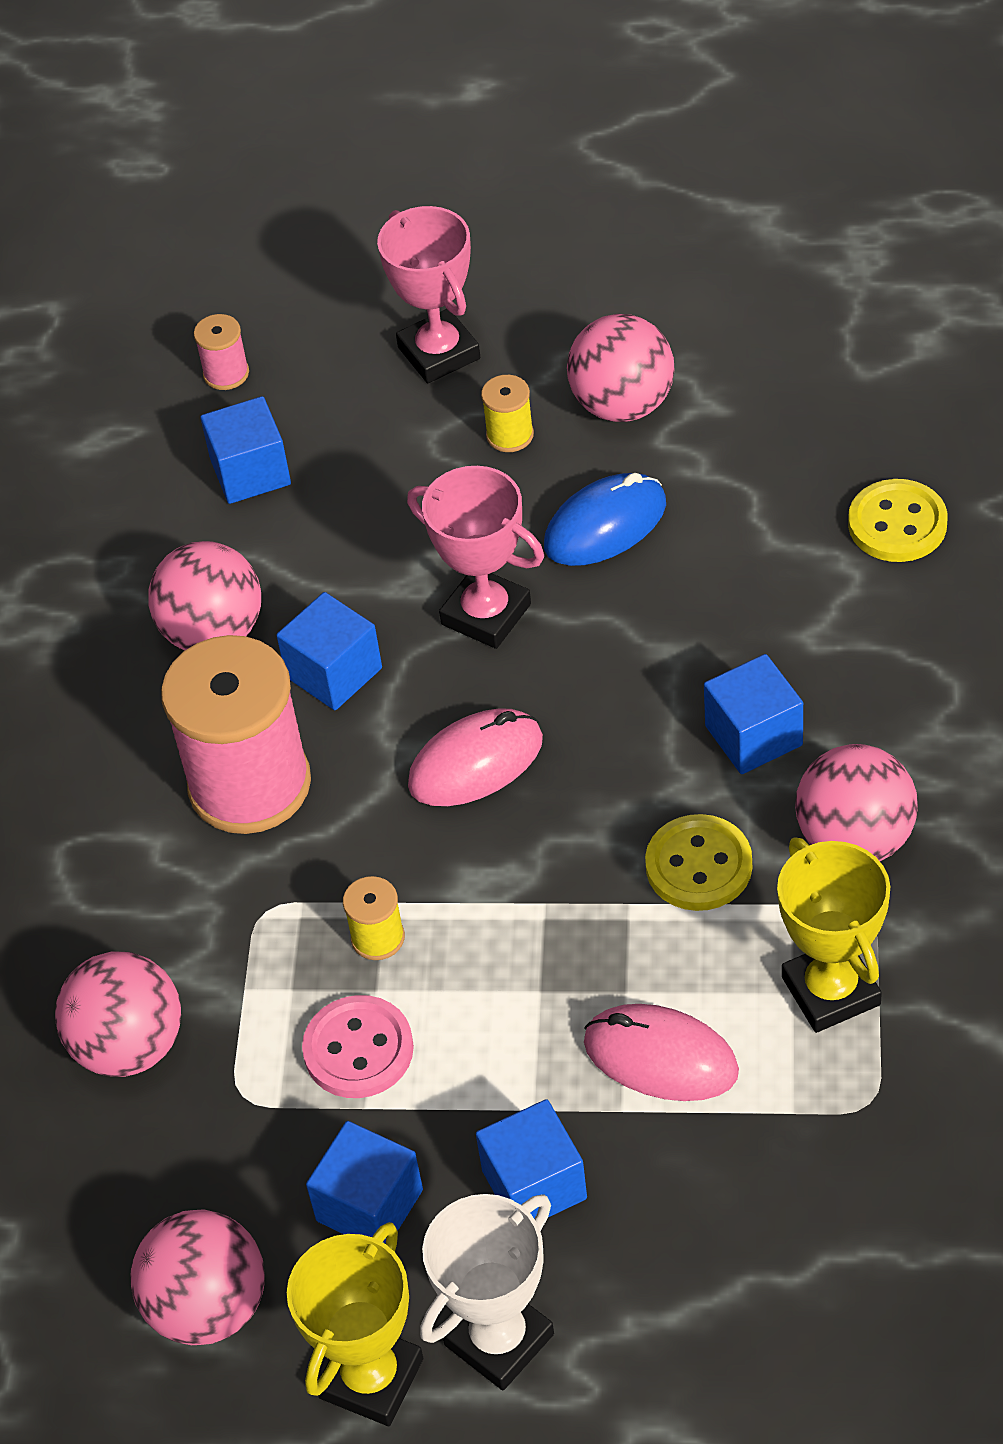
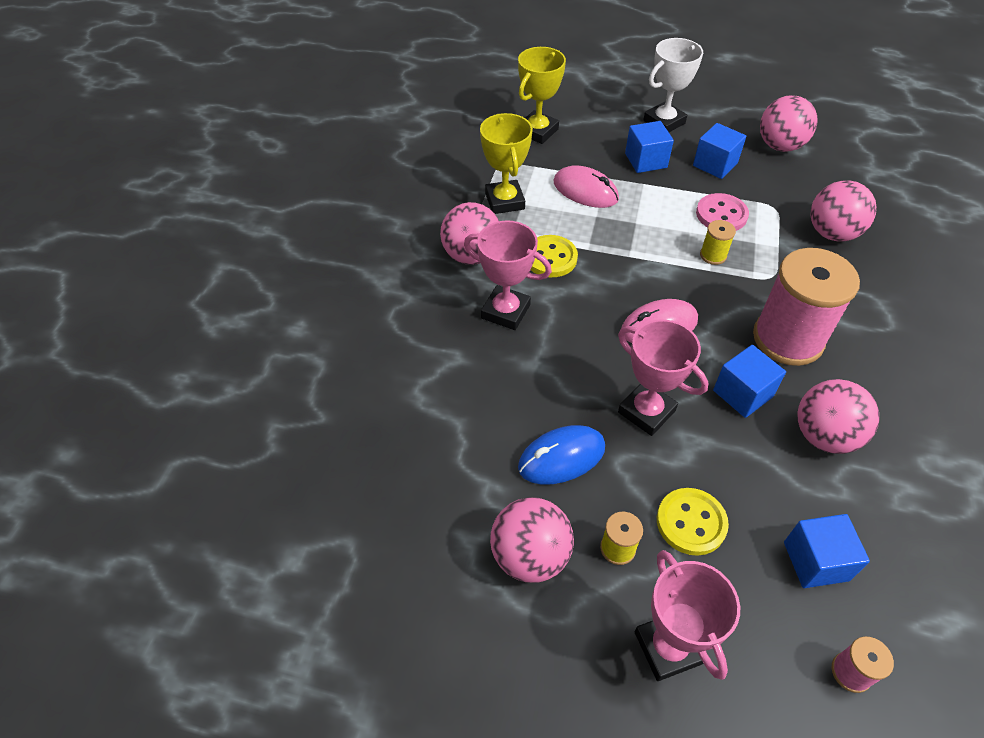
camera: 175 degrees left, 0 degrees up
yellow trophy [287,1222,423,1426] -> yellow trophy moved to [518,47,566,144]
blue cube [704,654,803,774] -> pink trophy [464,220,552,330]
yellow button [848,479,948,562] -> yellow button moved to [657,488,729,556]

